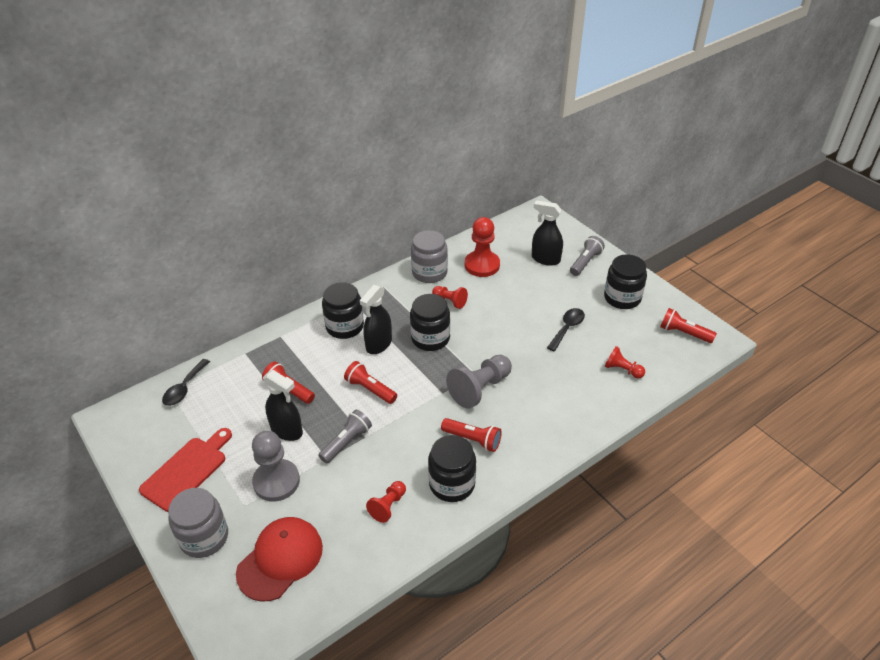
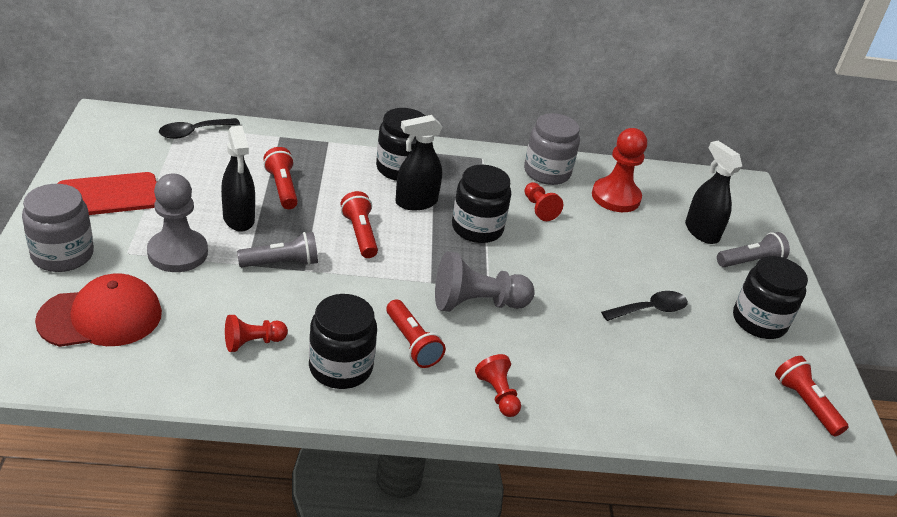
camera: 30 degrees right, 5 degrees down
red pawn [605,346,645,378] -> red pawn moved to [475,354,521,417]

